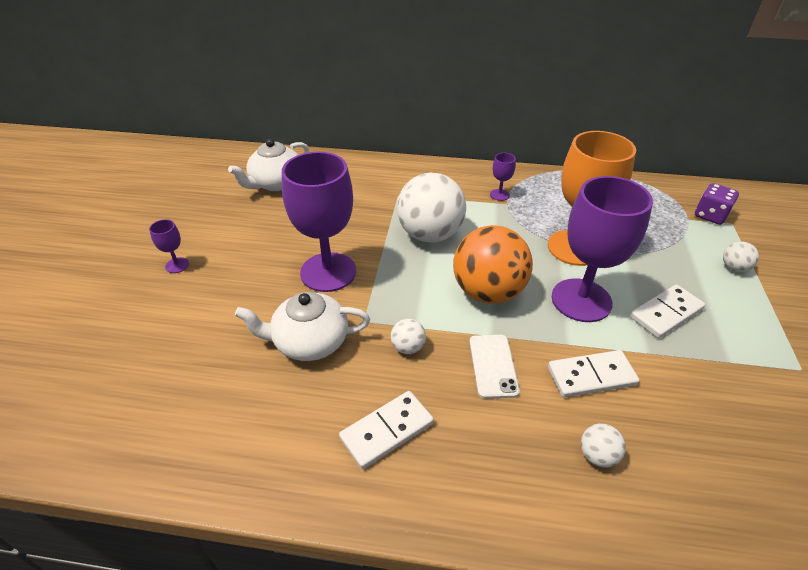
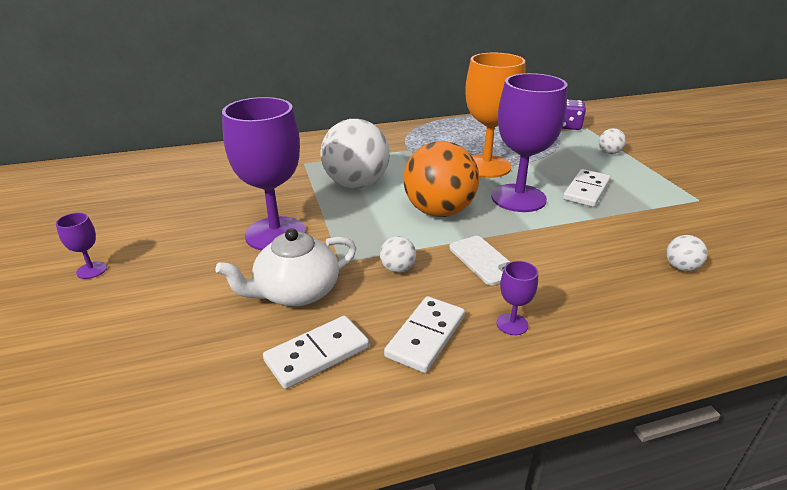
camera: 25 degrees left, 10 degrees down
white teapot [228,139,309,191] -> none
purple goblet [490,153,516,201] -> purple goblet moved to [496,261,538,335]
white domino [548,350,639,398] -> white domino moved to [263,316,369,389]
white ball [581,423,626,467] -> white ball moved to [666,235,708,271]

